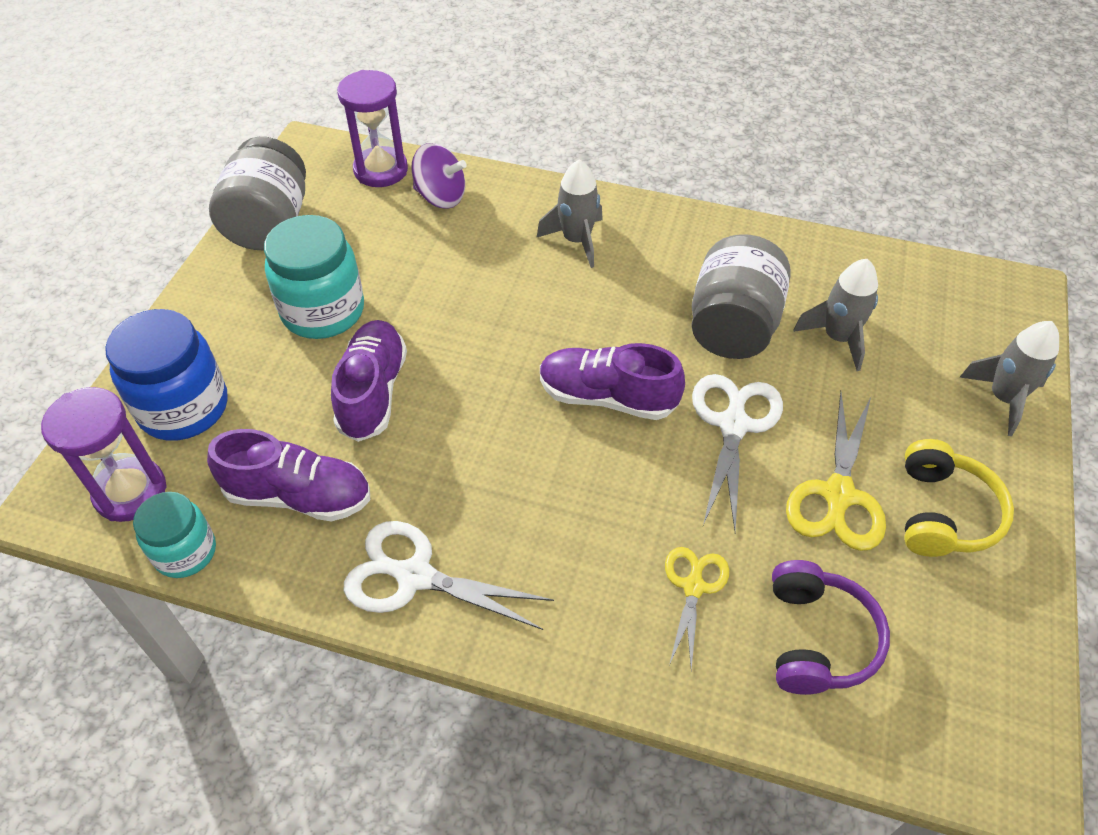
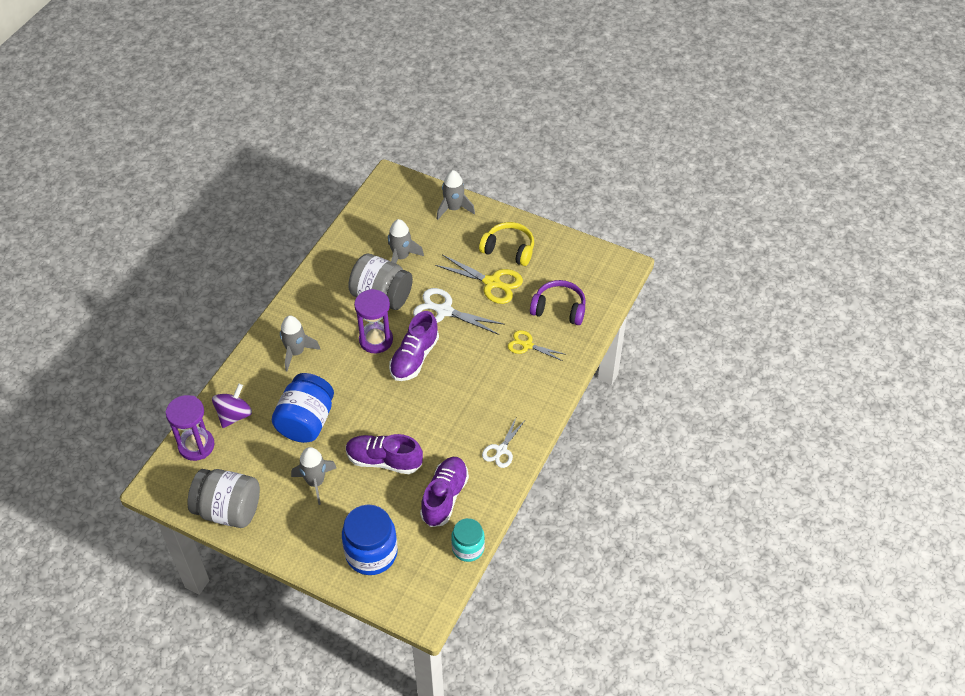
camera: 80 degrees left, 0 degrees up
purple hourglass [41,387,167,522] -> purple hourglass moved to [354,289,393,353]
turquoise jar [264,215,364,339] -> grey rocket [291,447,336,505]
white scissors [344,521,554,630] -> white scissors [482,416,524,468], size x0.63
none -> blue jar [272,373,334,443]

